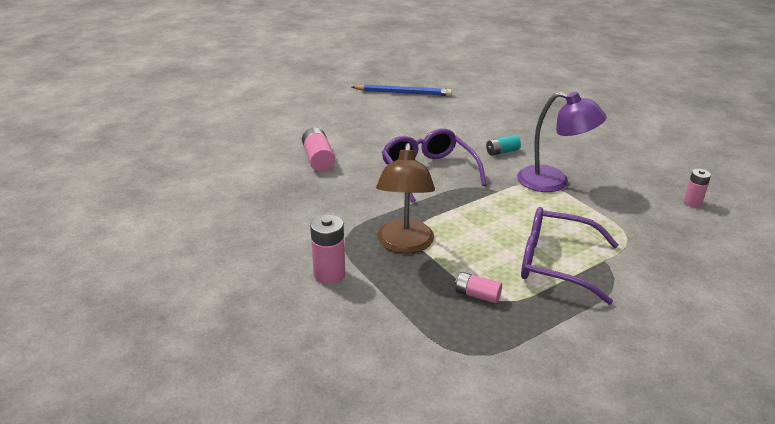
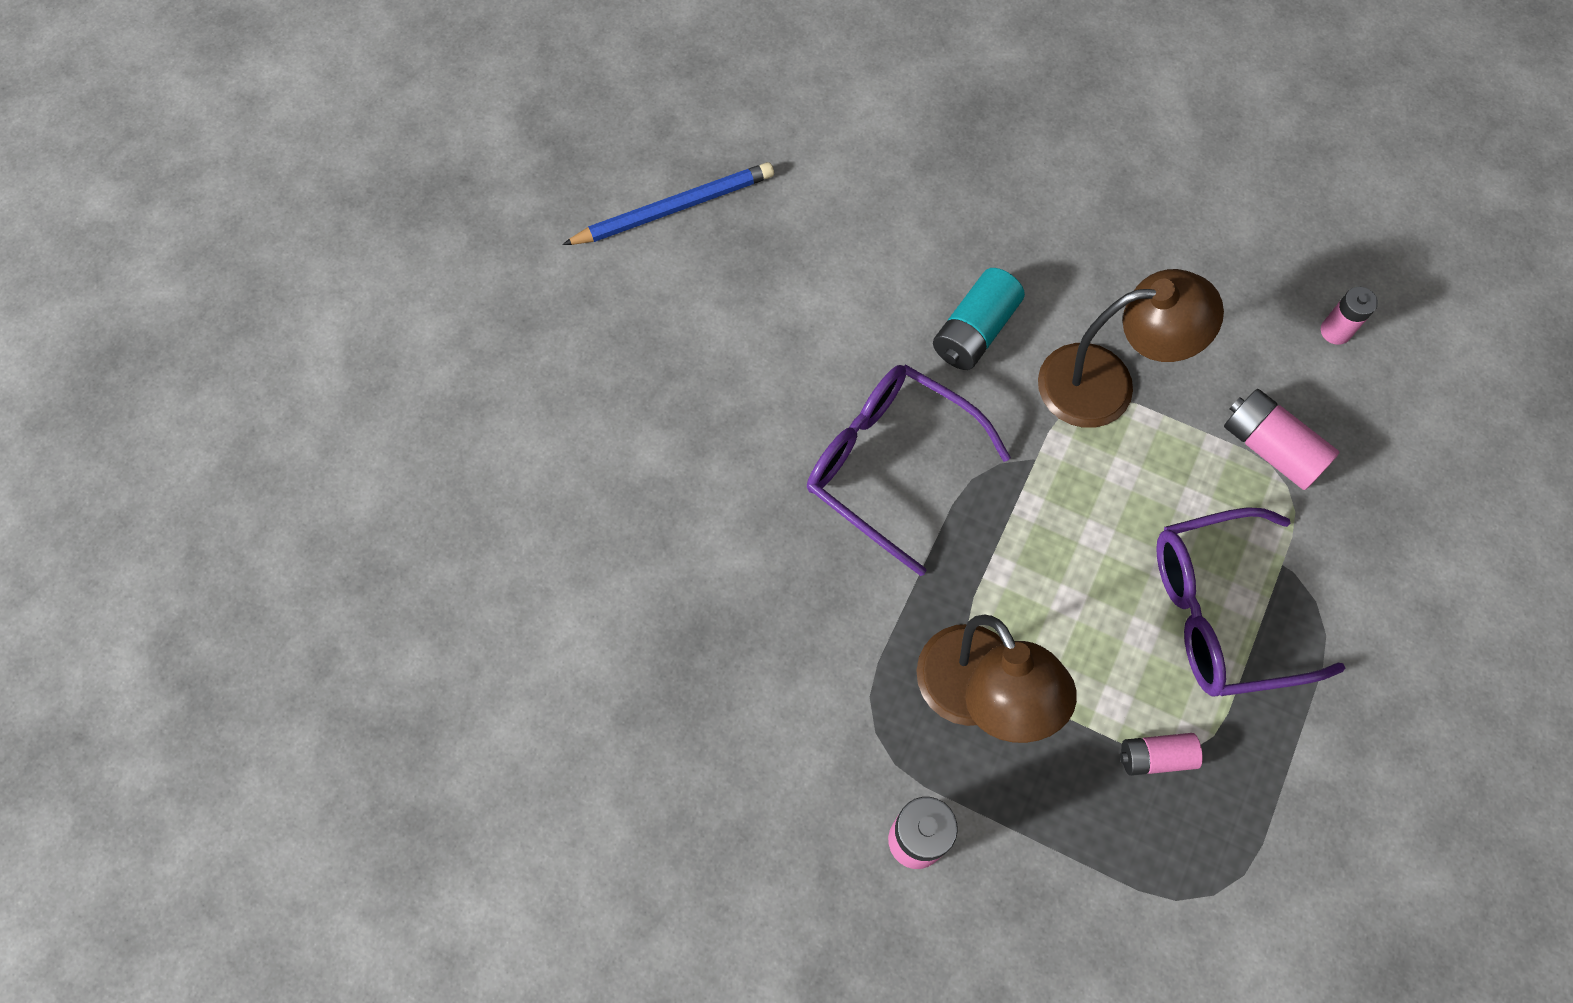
camera: 30 degrees left, 35 degrees up
pink battery [302,128,335,172] -> pink battery moved to [1224,389,1340,490]
turquoise battery [486,135,521,156] -> turquoise battery [933,268,1025,370], size x1.55
purple lamp [517,92,607,192] -> brown lamp [1038,269,1224,428]

